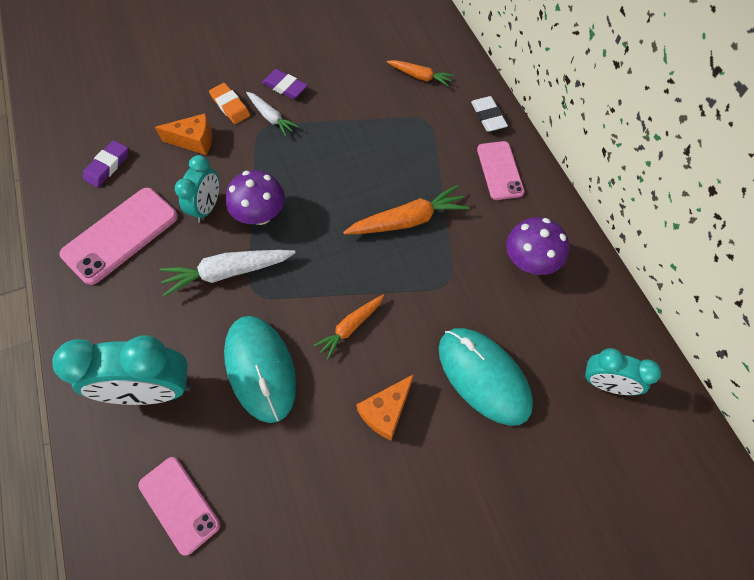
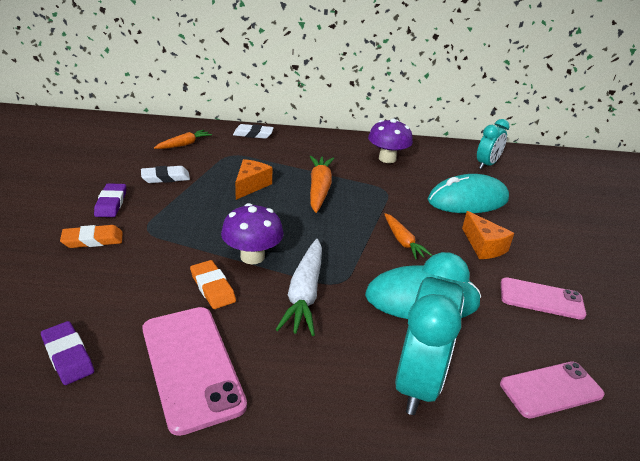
camera: 70 degrees left, 30 degrees down
orange cheese [155,113,212,155] -> orange cheese moved to [235,159,273,200]
turquoise clock [175,155,219,222] -> orange eraser [190,260,236,309]
white carrot [246,92,299,136] -> none
purple eraser [262,69,308,99] -> purple eraser turned 60 degrees counterclockwise [94,183,126,217]
pink phone [477,141,525,200] -> pink phone moved to [501,277,586,320]
none -> white eraser [141,166,190,183]

